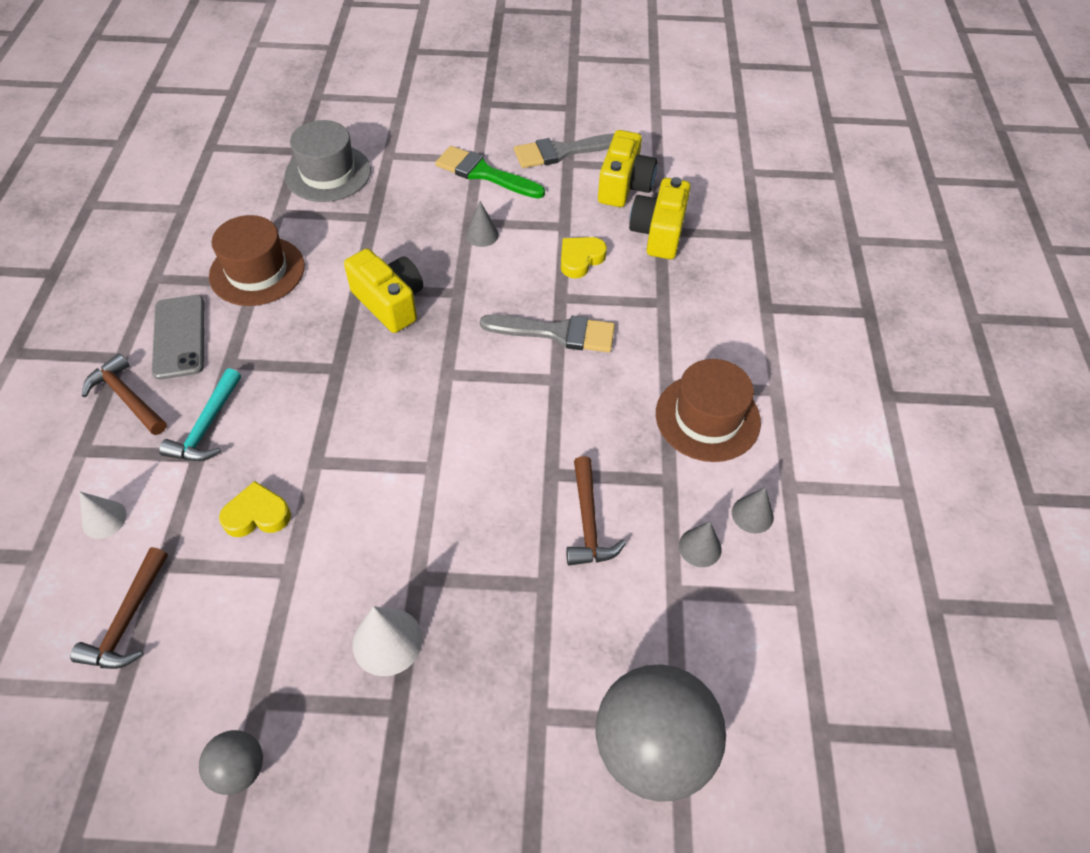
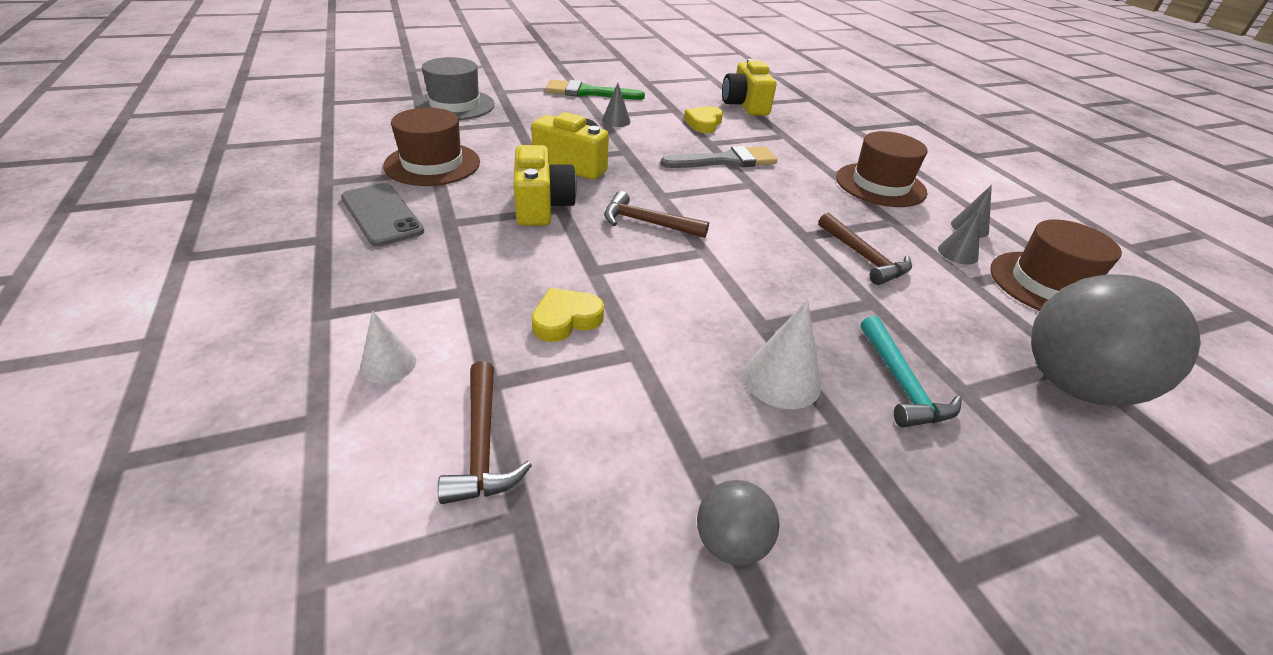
camera: 25 degrees left, 15 degrees down
brown hammer [82,353,167,435] -> brown hammer moved to [604,191,709,238]
turquoise hammer [159,368,241,461] -> turquoise hammer moved to [861,316,962,427]
grey brush [514,133,615,168] -> none
yellow camera [598,130,658,207] -> yellow camera moved to [513,145,577,226]
none -> brown hat [990,219,1122,311]

